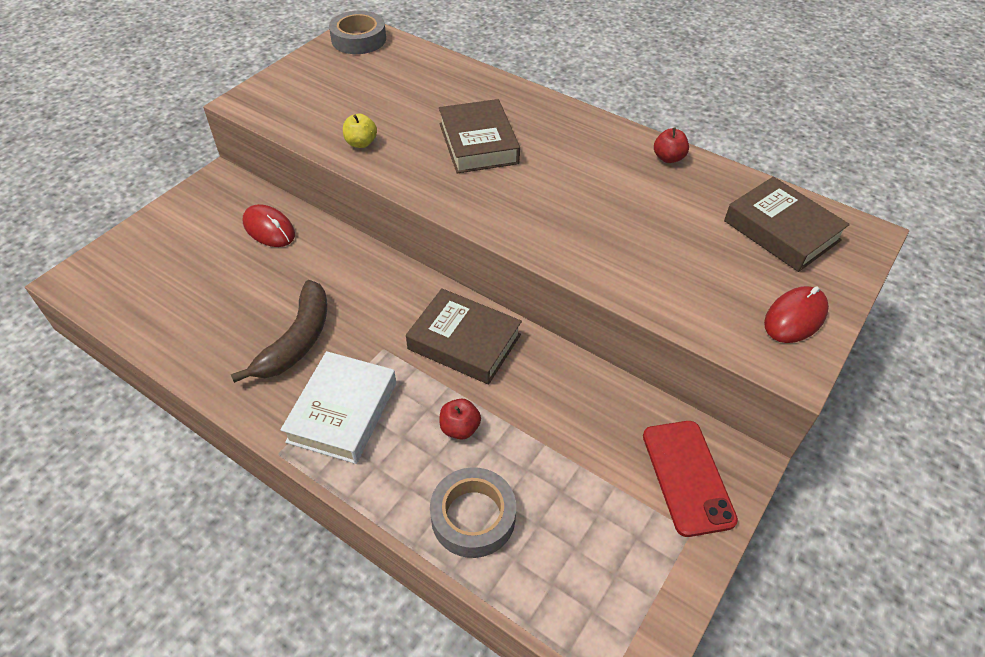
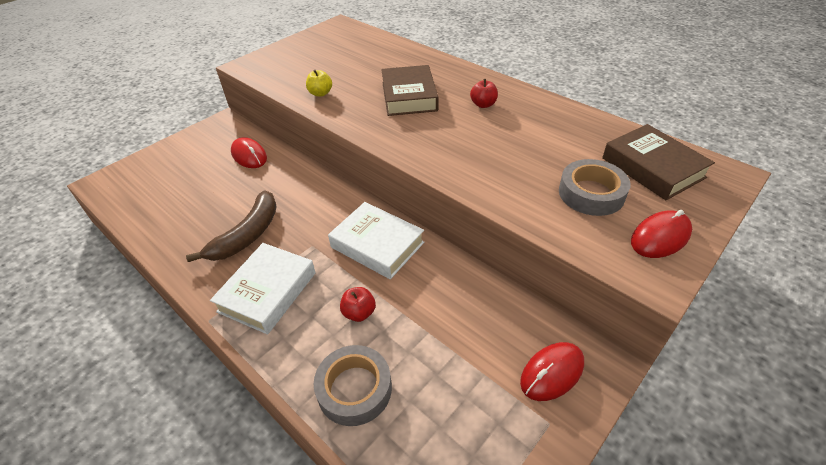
camera: 10 degrees right, 5 degrees down
grey tape [329,11,386,54] -> grey tape moved to [559,159,631,216]
brown book [406,288,522,384] -> white book [328,202,424,279]
red phone [643,421,738,537] -> red mouse [520,342,584,401]
red apple [654,128,689,163] -> red apple moved to [470,79,498,108]

